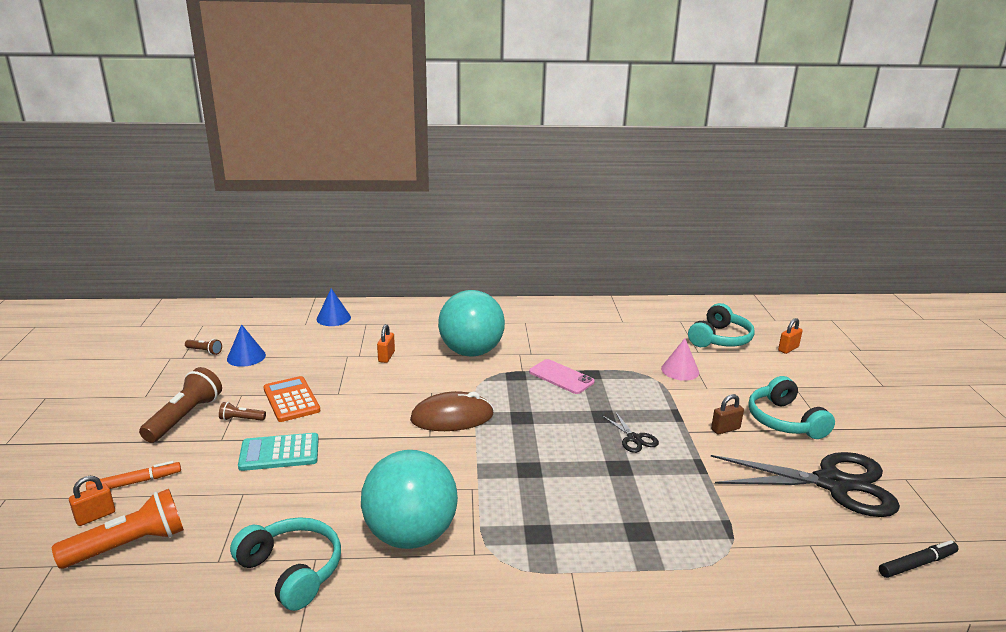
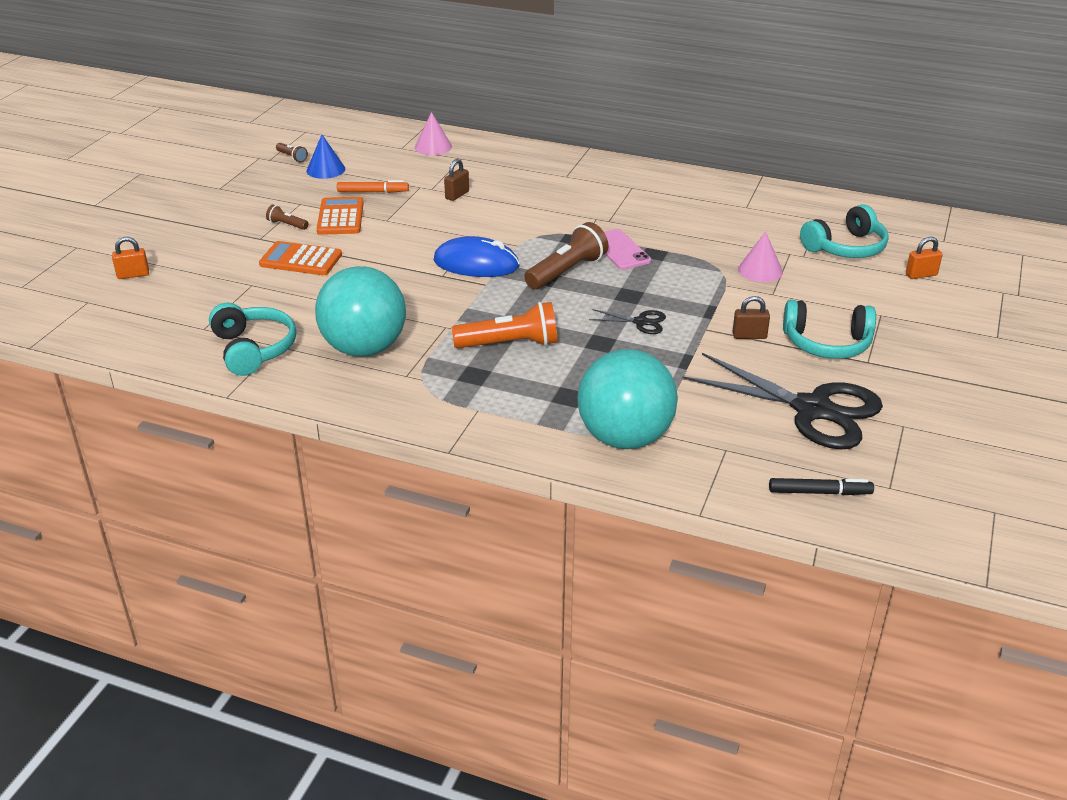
camera: 25 degrees right, 10 degrees up
orange flashlight [52,489,184,569] -> orange flashlight moved to [452,302,558,348]
orange marker [86,461,181,490] -> orange marker moved to [337,180,409,193]
brown flashlight [139,367,222,443] -> brown flashlight moved to [524,222,609,289]
turquoise calculator [238,433,319,471] -> orange calculator [259,241,342,275]
blue cone [317,288,351,326] -> pink cone [415,112,452,155]
orange padlock [377,324,395,363] -> brown padlock [444,159,469,201]
brown mouse [410,391,494,431] -> blue mouse [434,236,520,277]
turquoise ball [438,290,505,357] -> turquoise ball moved to [577,349,678,449]
black scissors [602,411,659,453] -> black scissors turned 75 degrees counterclockwise [589,309,666,334]
turquoise headphones [748,376,835,439] -> turquoise headphones turned 90 degrees counterclockwise [783,300,876,359]

